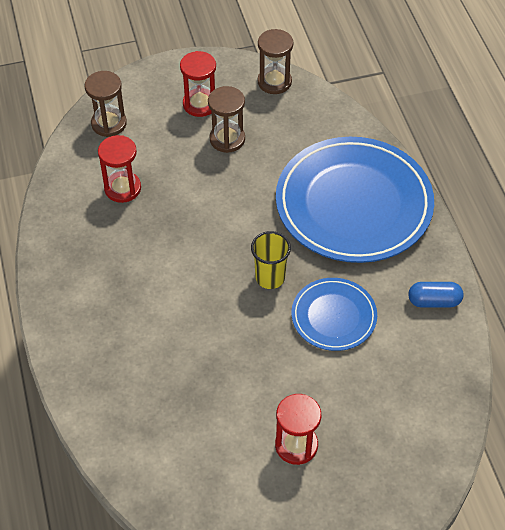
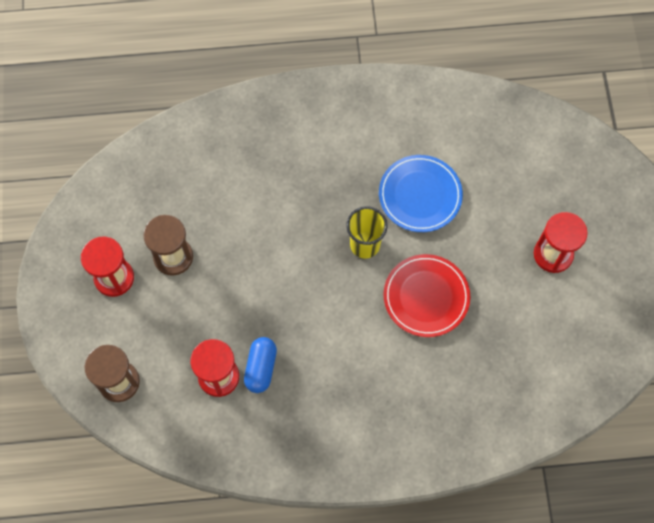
camera: 80 degrees left, 15 degrees up
brown hourglass [258,29,293,94] -> none
blue plate [276,137,434,263] -> none
blue capsule [408,282,463,308] -> blue capsule moved to [244,337,277,393]
none -> red plate [384,254,470,337]

